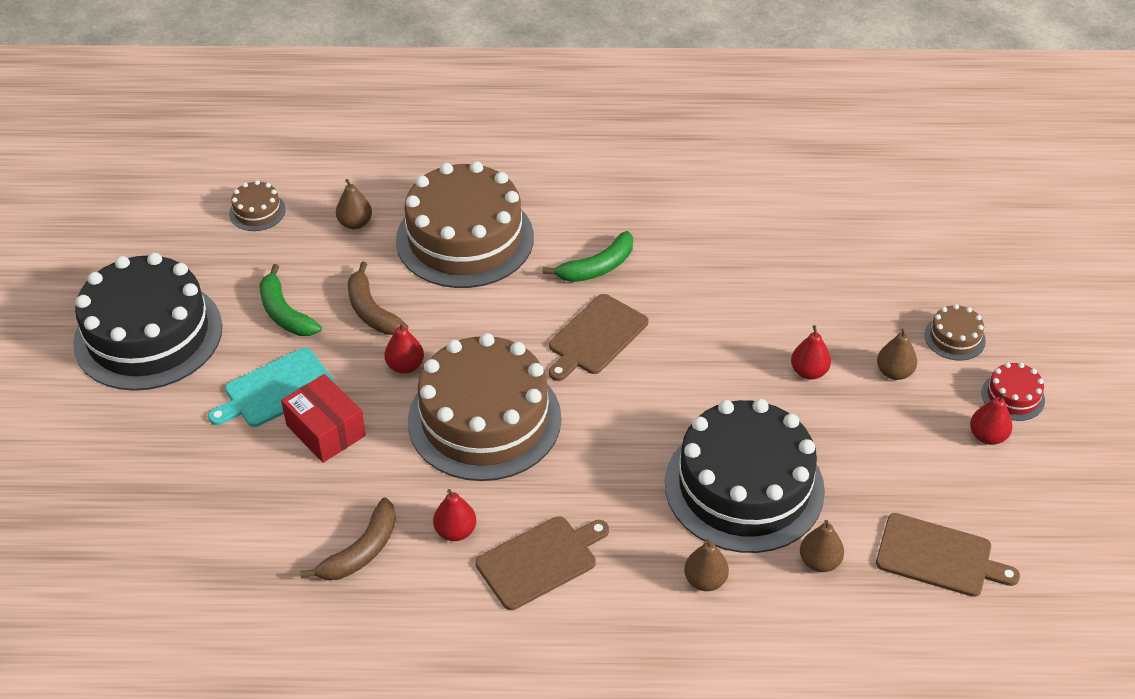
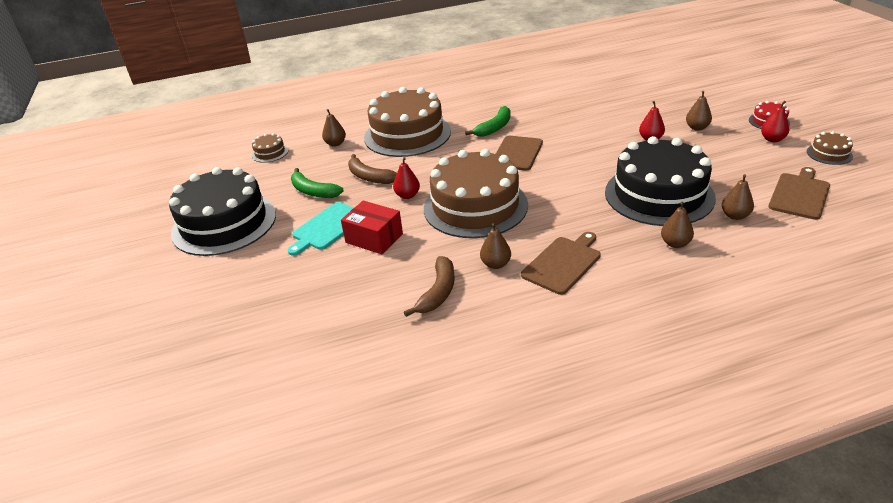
camera: 15 degrees left, 10 degrees down
red pear [433,489,476,541] -> brown pear [480,223,511,269]
brown cutting board [876,513,1020,597] -> brown cutting board turned 60 degrees counterclockwise [768,167,830,220]
brown cake [924,304,986,361] -> brown cake moved to [807,131,853,165]

